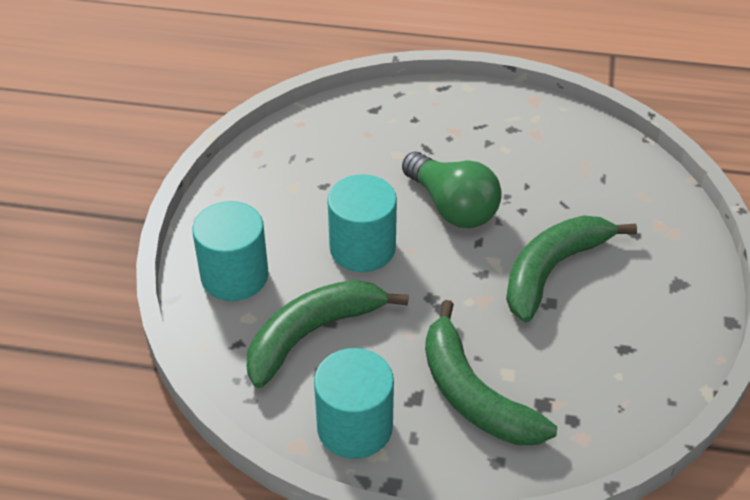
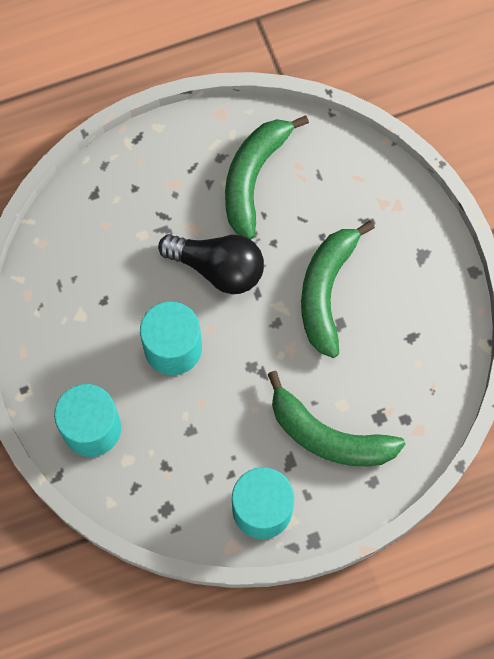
camera: 30 degrees left, 25 degrees up
green banana [247,280,409,388] -> green banana moved to [225,115,309,240]
green light bulb [402,152,502,228] -> black light bulb [158,234,264,294]

